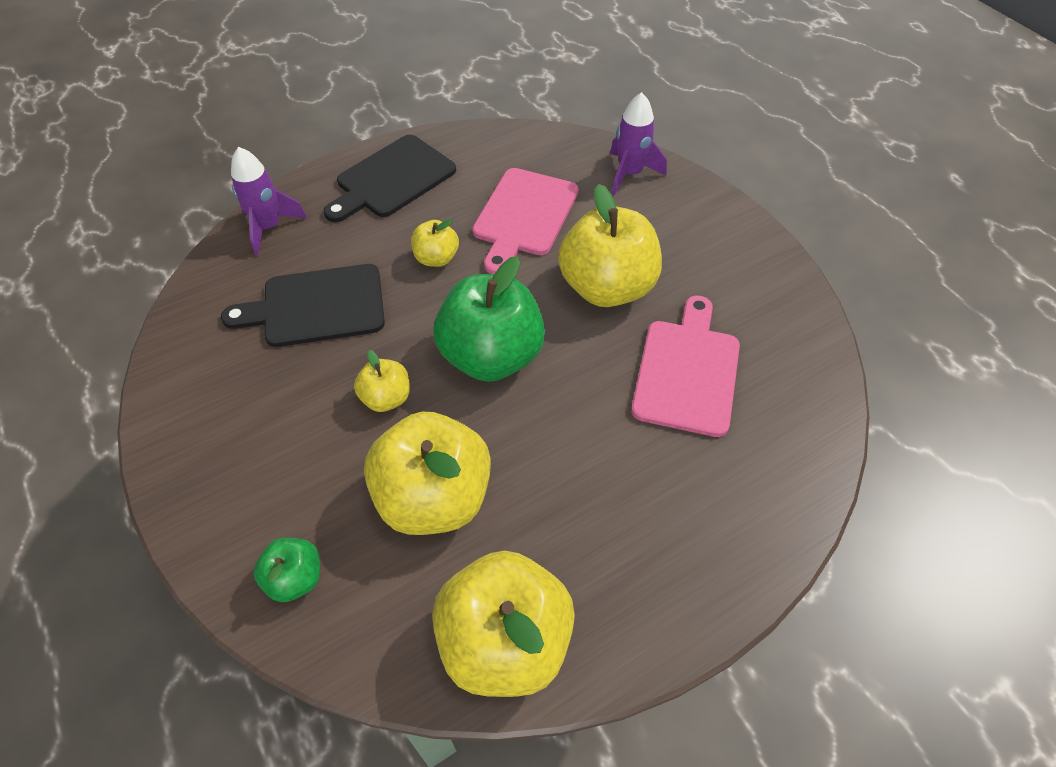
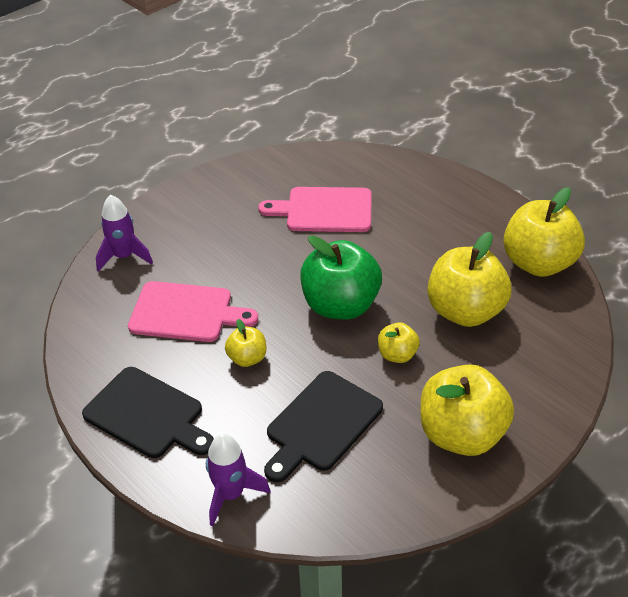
camera: 100 degrees left, 10 degrees down
black cutting board [221,264,385,347] -> black cutting board turned 60 degrees clockwise [264,371,383,483]
green apple [254,537,320,602] -> none
yellow apple [558,184,662,307] -> yellow apple moved to [421,364,514,456]

